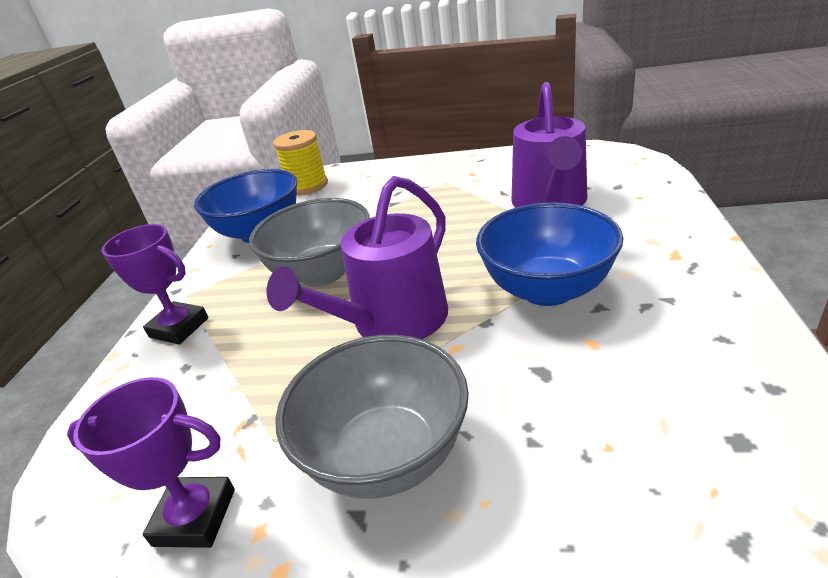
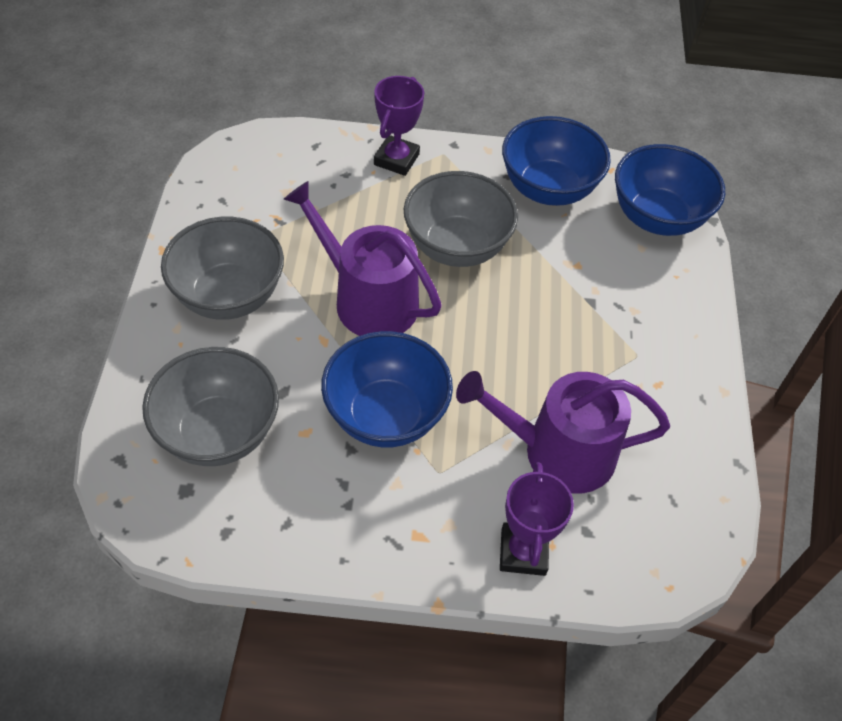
camera: 80 degrees right, 20 degrees up
purple trophy [67,377,235,548] -> purple trophy moved to [500,462,574,576]
yellow spool [273,130,328,195] -> blue bowl [615,144,725,236]
none -> grey bowl [142,347,279,466]

